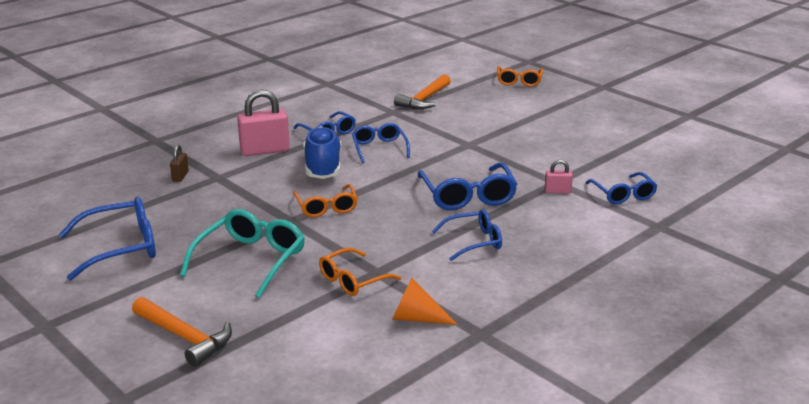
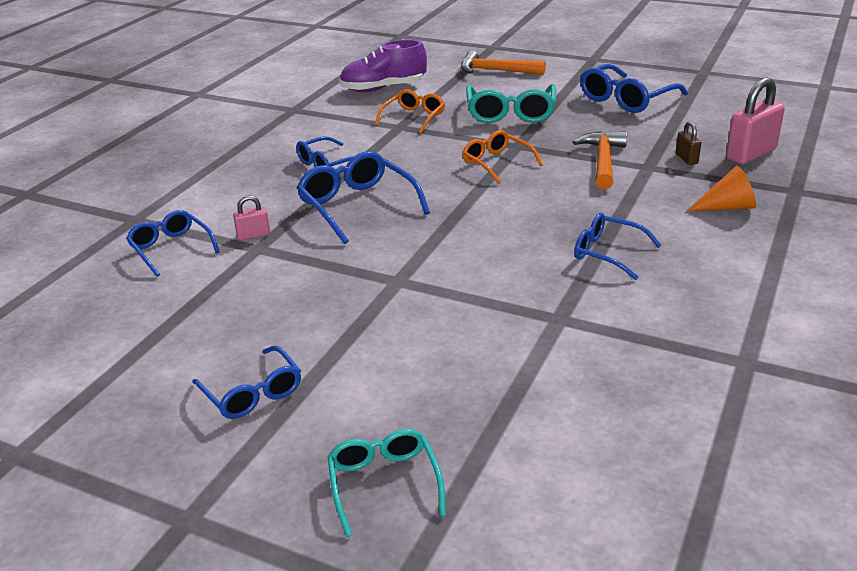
camera: 160 degrees right, 5 degrees up
pink padlock [237,90,290,156] -> pink padlock moved to [726,77,785,164]
blue shoe [303,126,342,179] -> none
blue glasses [352,123,410,163] -> blue glasses moved to [192,346,301,419]
orange cone [392,278,458,325] -> orange cone moved to [687,165,756,211]
orange hammer [394,74,451,109] -> orange hammer moved to [573,131,627,189]
orange glasses [497,66,543,87] -> turquoise glasses [327,429,446,537]
none -> purple shoe [339,39,427,92]

